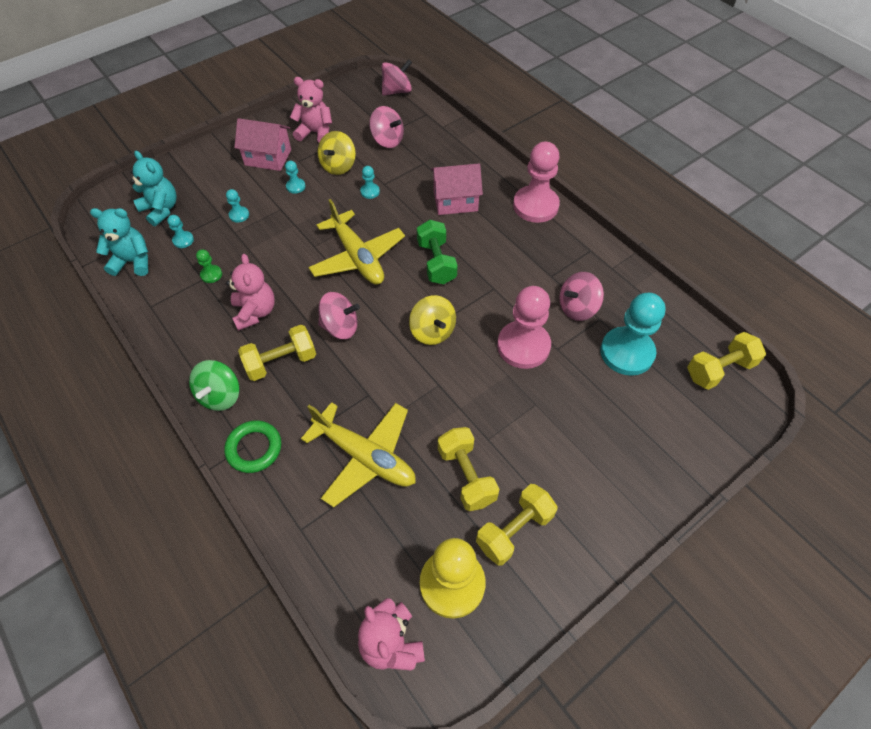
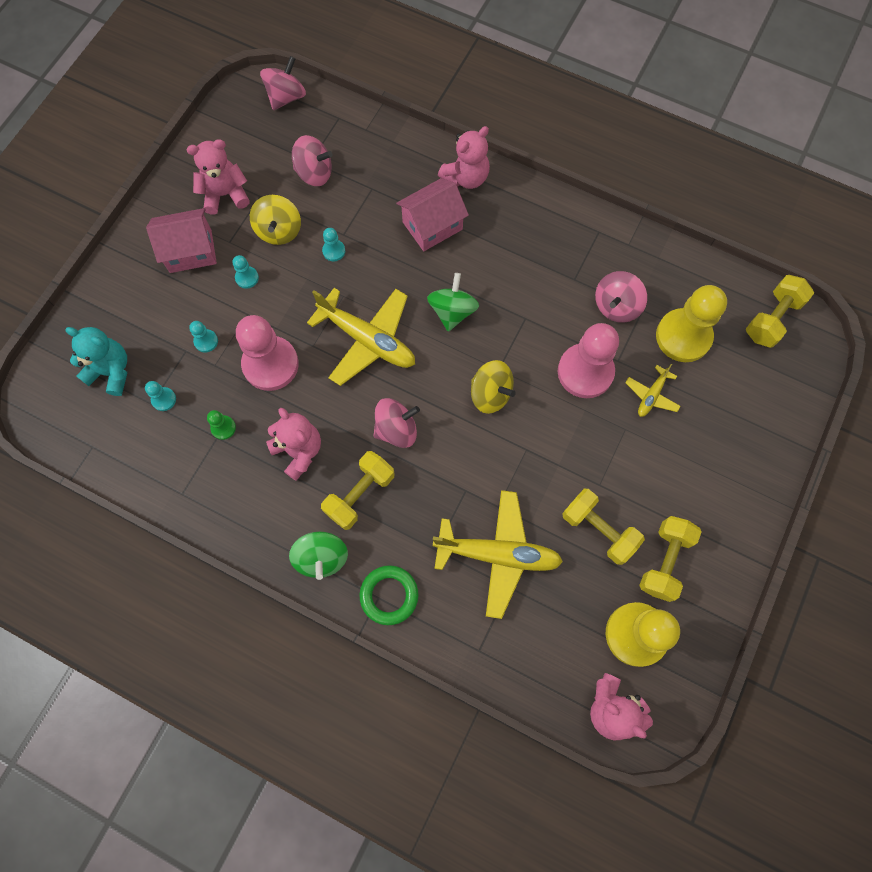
camera: 25 degrees left, 15 degrees up
turquoise teddy bear [90,208,148,276] -> none
green dumbbell [417,220,458,284] -> green spinning top [427,273,479,332]
pink pawn [513,142,560,223] -> pink pawn moved to [236,315,299,391]
turquoise pawn [600,293,665,376] -> yellow pawn [656,285,727,362]
none -> pink teddy bear [438,126,490,189]
none -> yellow plane [625,364,681,417]

